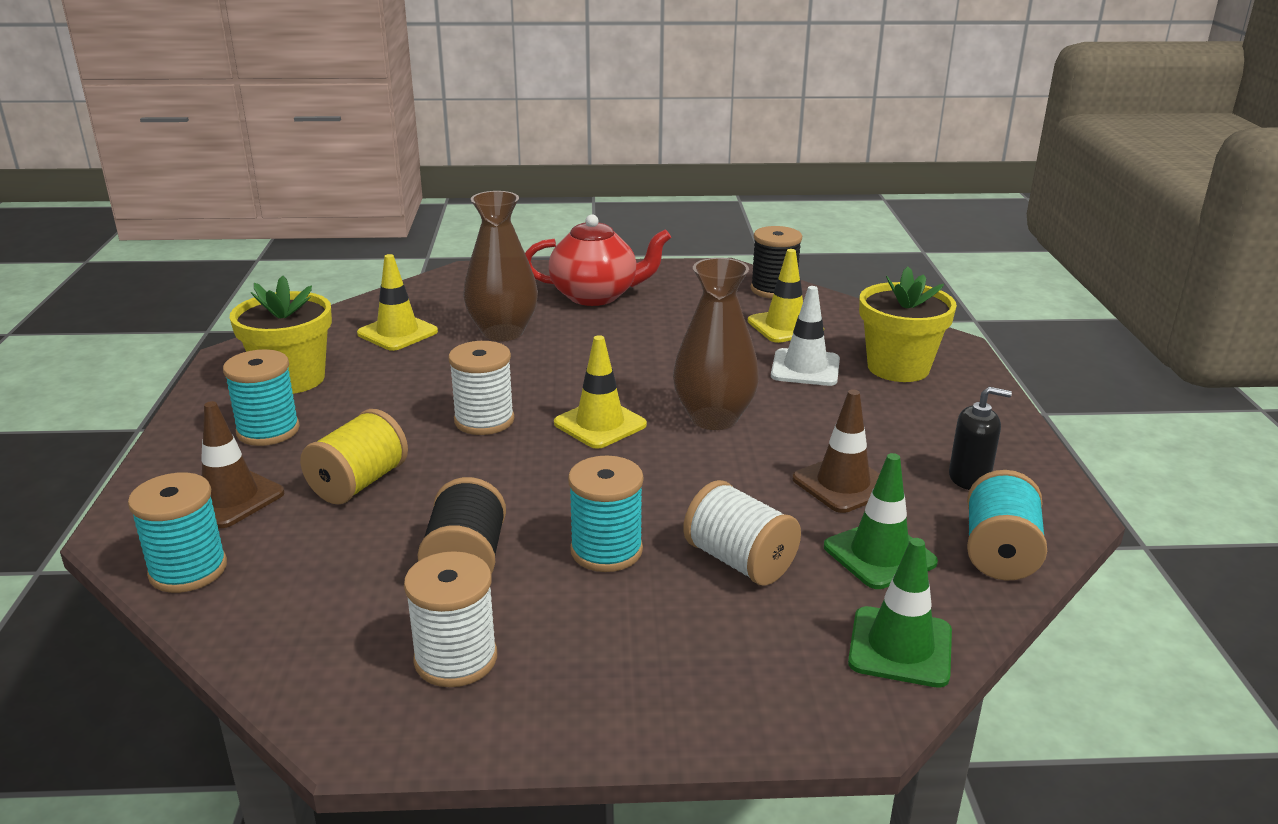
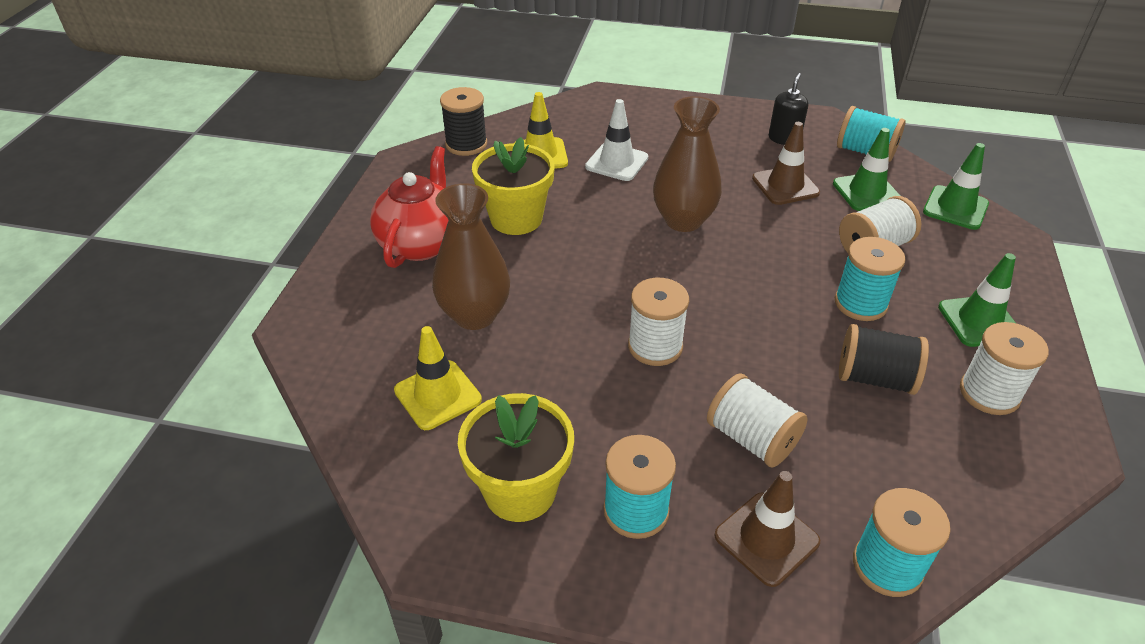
camera: 75 degrees left, 15 degrees up
yellow spool [300,409,408,505] -> white spool [707,373,808,467]
yellow traffic cone [554,335,647,449] -> none
yellow flower pot [859,266,957,382] -> yellow flower pot moved to [472,137,555,235]
none -> green traffic cone [938,253,1016,347]

